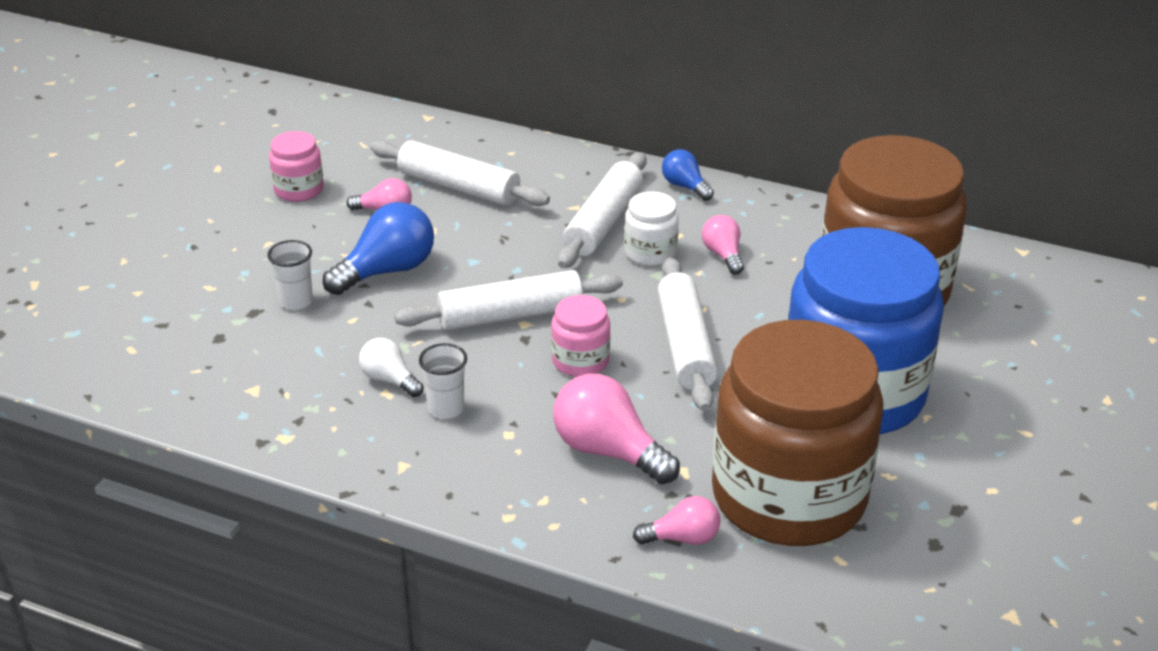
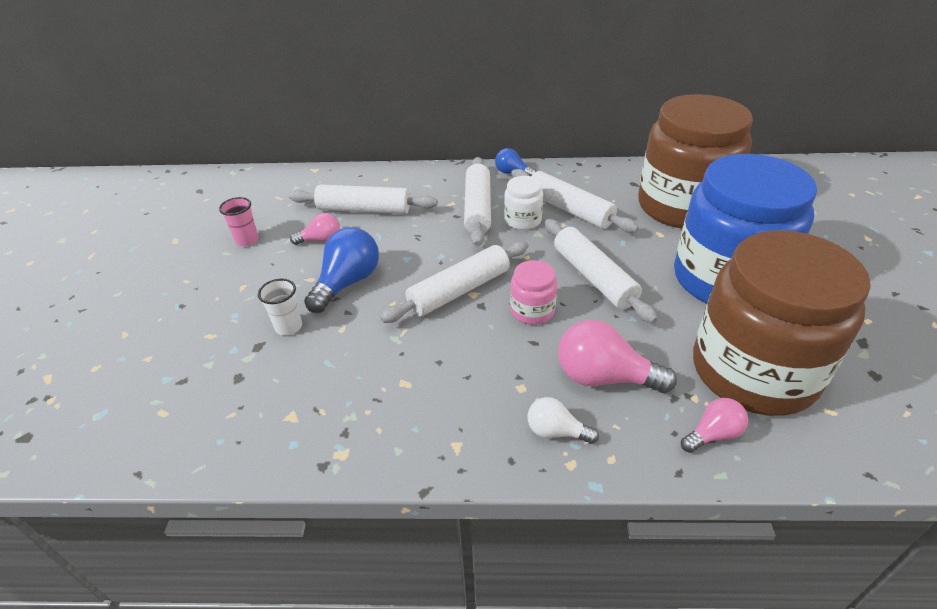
camera: 20 degrees left, 5 degrees up
pink jar [269,131,324,202] -> pink cup [219,197,259,246]
white light bulb [359,338,424,397] -> white light bulb moved to [527,397,599,444]
white cup [419,343,467,419] -> none
pink light bulb [702,215,744,274] -> white rolling pin [511,169,639,233]

